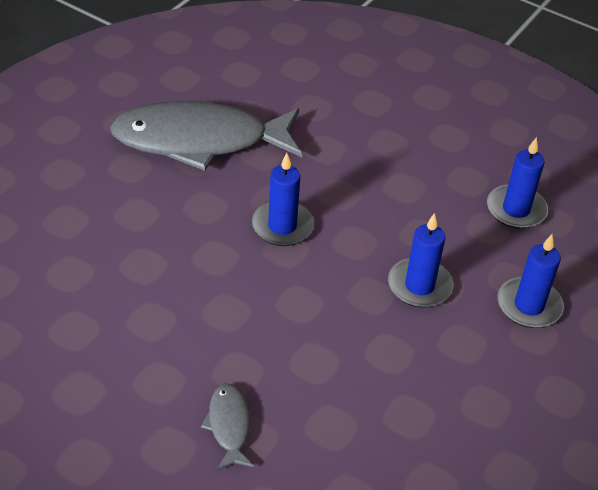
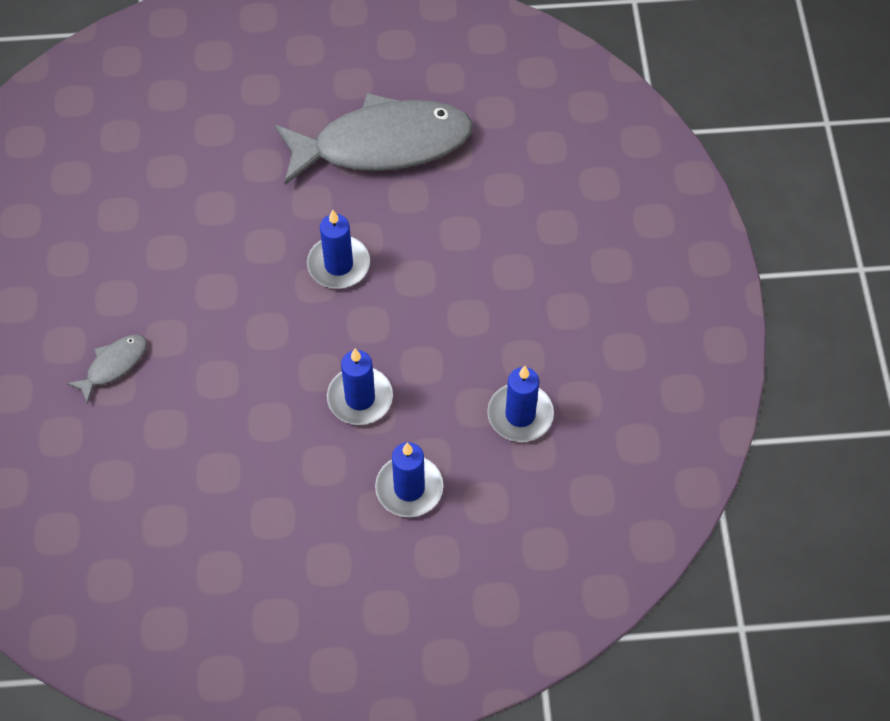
camera: 55 degrees right, 15 degrees up
grey fish [110,101,302,171] -> grey fish turned 120 degrees clockwise [275,93,473,185]

